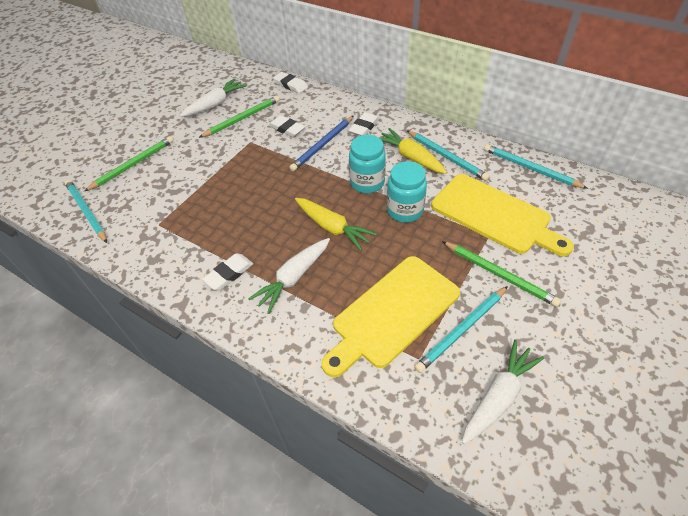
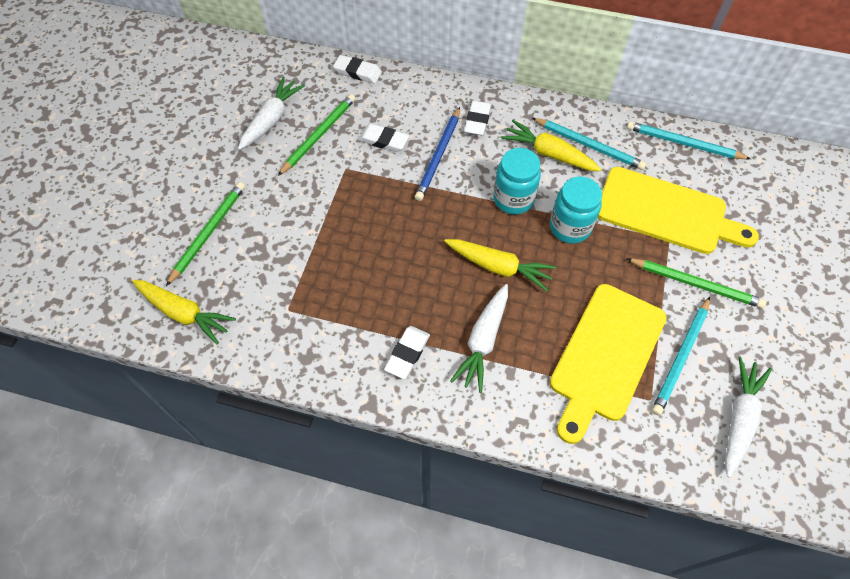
camera: 20 degrees left, 10 degrees up
turquoise pencil [65,180,107,243] -> yellow carrot [132,280,236,345]

